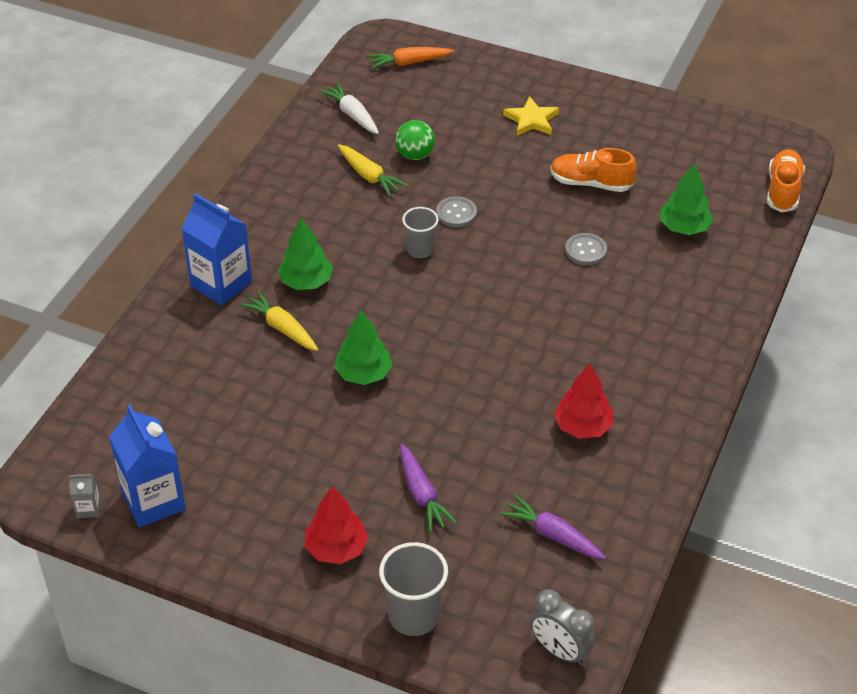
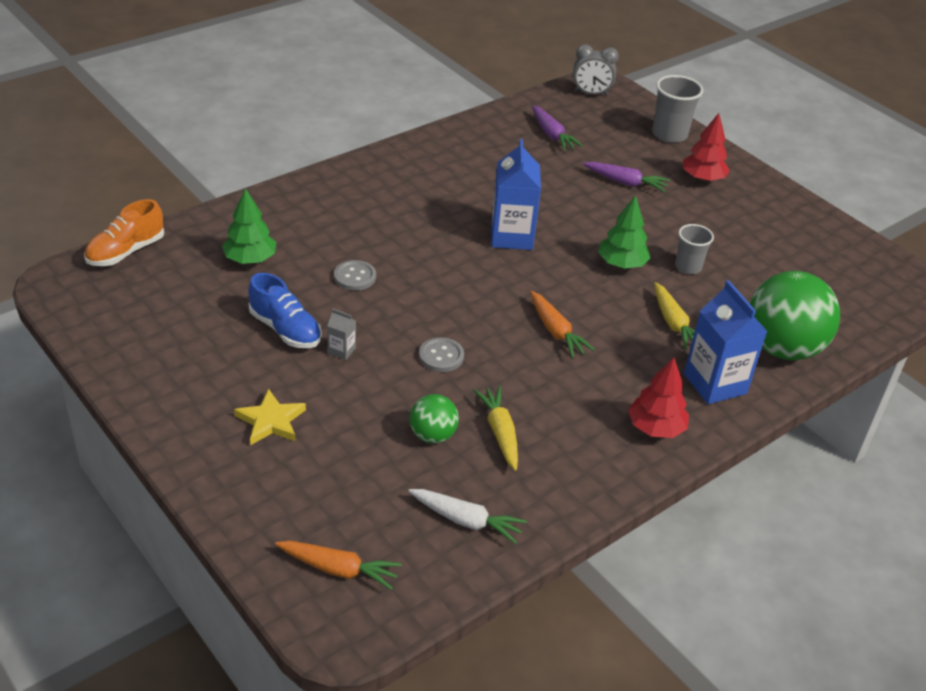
camera: 155 degrees left, 5 degrees down
grey carton [69,474,100,518] -> grey carton moved to [327,309,356,360]
blue carton [109,404,186,528] -> blue carton moved to [491,139,541,250]
green tree [278,218,333,290] -> none
white carrot [319,82,379,134] -> white carrot turned 60 degrees counterclockwise [408,489,527,544]
purple carrot [400,444,457,532] -> purple carrot turned 105 degrees clockwise [583,162,670,192]
grey cup [402,207,439,258] -> grey cup moved to [675,224,714,274]
grey clock [530,589,595,665] -> grey clock turned 120 degrees clockwise [573,44,619,96]
orange shoe [550,148,637,192] -> blue shoe [248,273,322,348]
red tree [554,363,613,439] -> red tree moved to [628,357,689,438]
none -> orange carrot [530,291,595,358]
none -> green ball [750,271,840,360]

